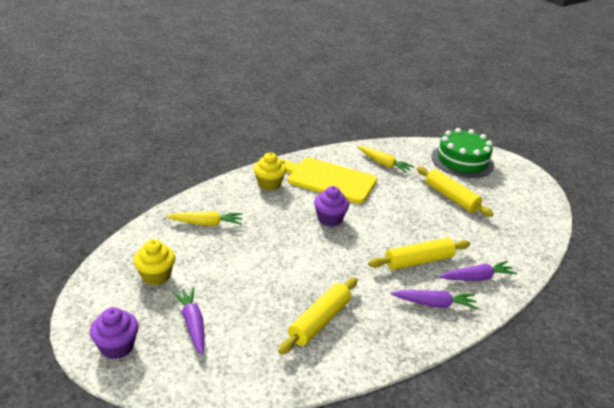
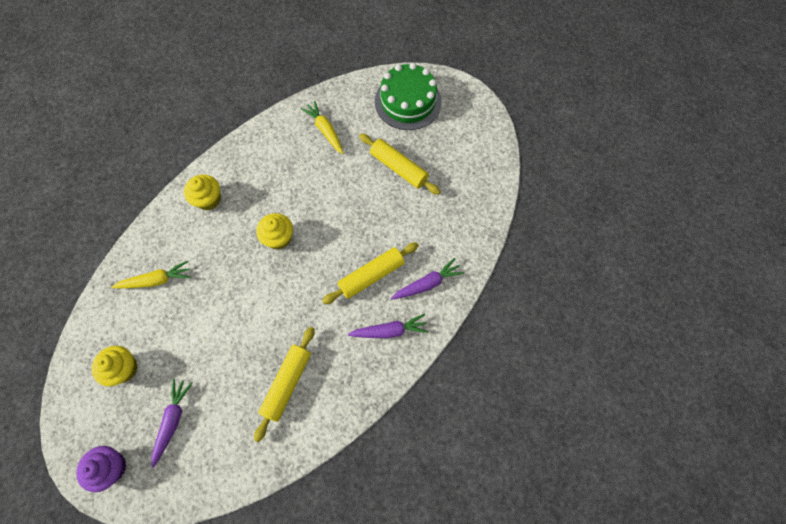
camera: 10 degrees left, 35 degrees up
purple carrot [172,287,204,355] -> purple carrot turned 45 degrees clockwise [151,378,193,468]
yellow cutting board [280,158,377,204] -> none
purple cupcake [314,186,349,227] -> yellow cupcake [256,213,293,249]
yellow carrot [358,146,414,173] -> yellow carrot turned 150 degrees counterclockwise [301,101,343,154]

